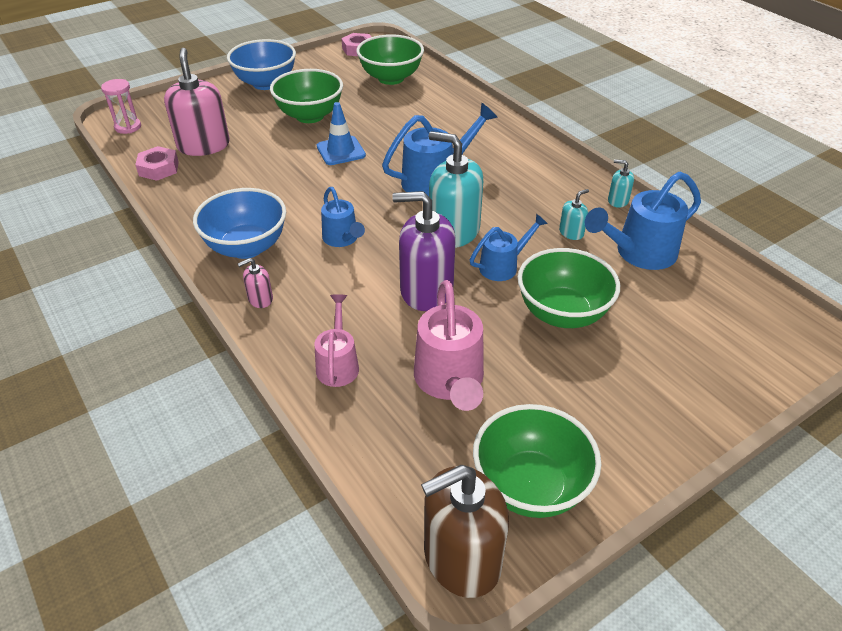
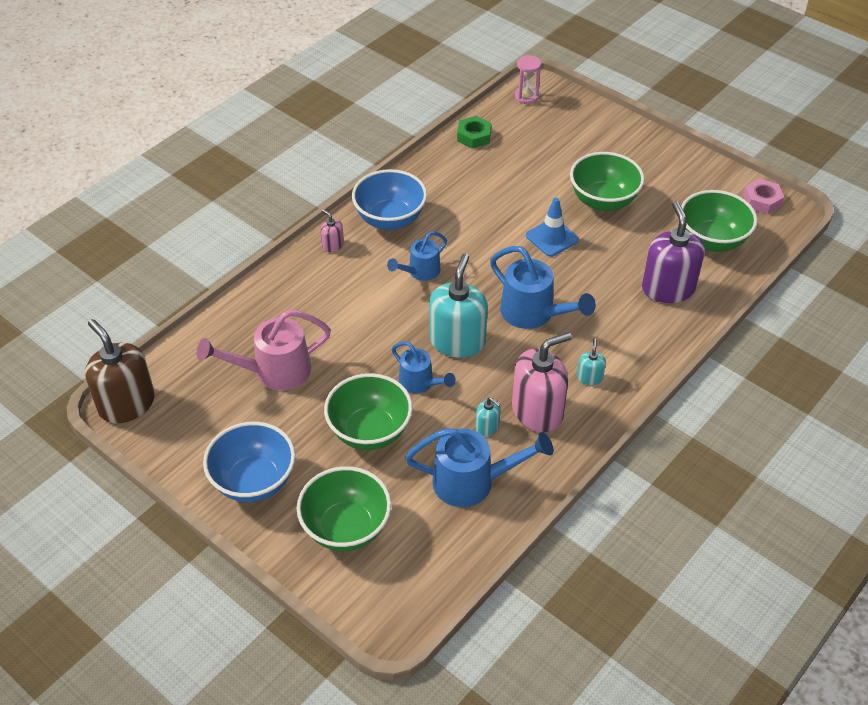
camera: 75 degrees right, 5 degrees up
pink nut [135,146,179,181] -> green nut [457,116,491,149]
pink soap dispenser [164,48,230,156] -> pink soap dispenser moved to [512,332,572,433]
blue bowl [227,39,296,90] -> blue bowl moved to [203,422,295,502]
pink watering can [315,294,359,387] -> none
purple soap dispenser [392,191,455,311] -> purple soap dispenser moved to [642,201,705,303]
green bowl [473,404,601,518] -> green bowl moved to [297,466,391,551]
blue watering can [585,172,701,270] -> blue watering can turned 135 degrees clockwise [405,428,553,507]
turquoise soap dispenser [608,159,634,208] -> turquoise soap dispenser moved to [577,339,606,385]

